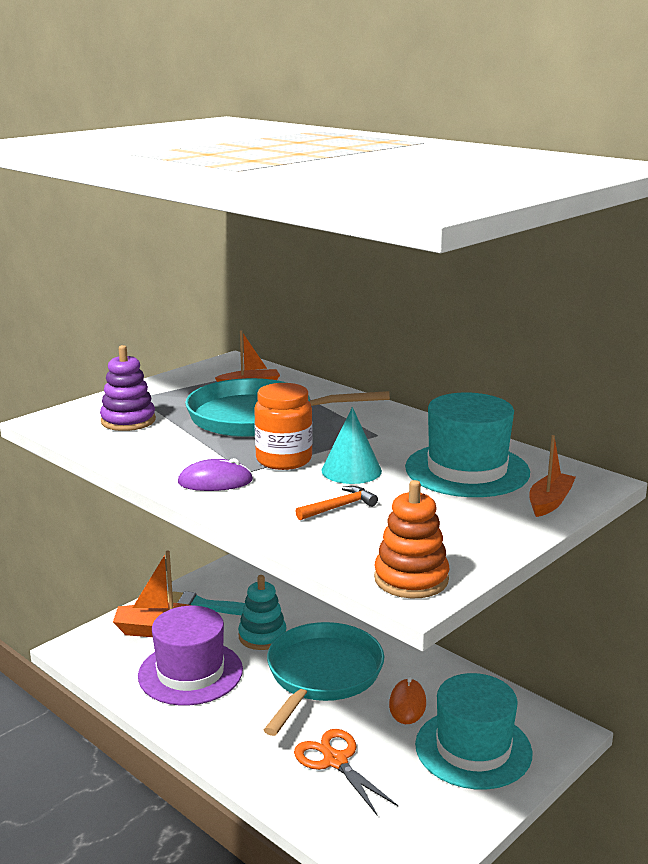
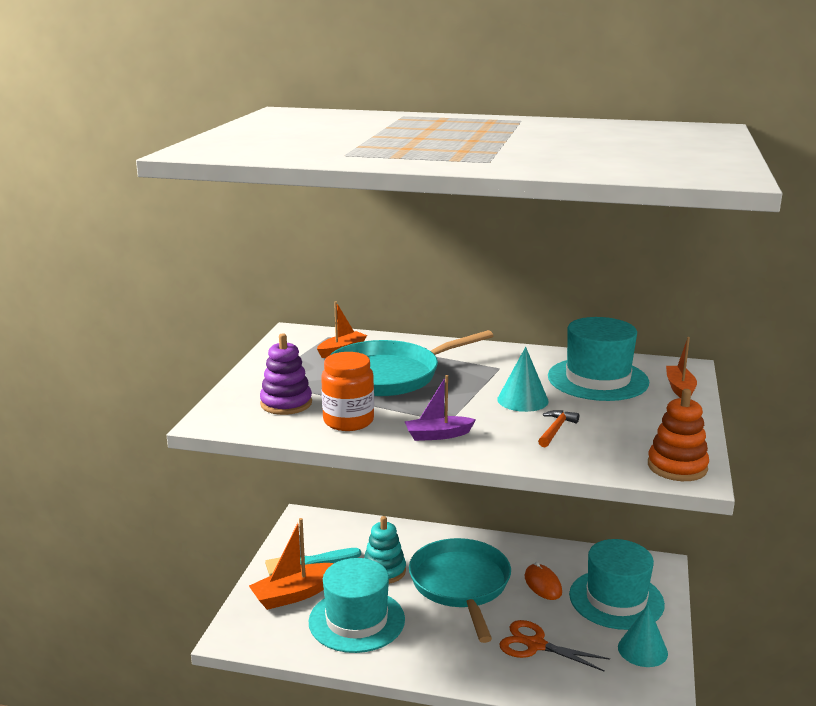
camera: 30 degrees left, 0 degrees up
purple hat [138,606,243,706] -> turquoise hat [308,558,405,653]
purple mouse [178,458,253,491] -> purple boat [405,375,476,441]
orange jar [254,383,313,470] -> orange jar moved to [321,352,374,431]
none -> turquoise cone [618,605,668,667]

